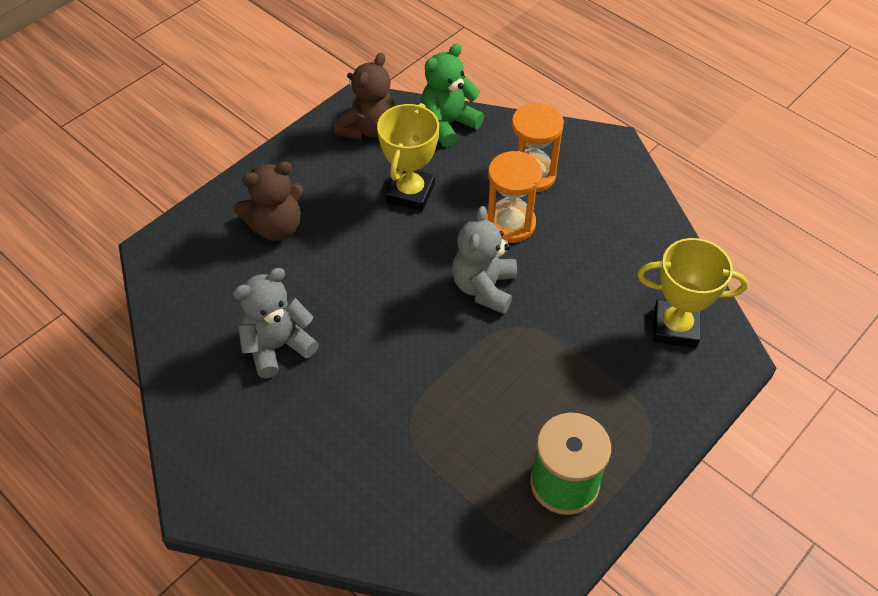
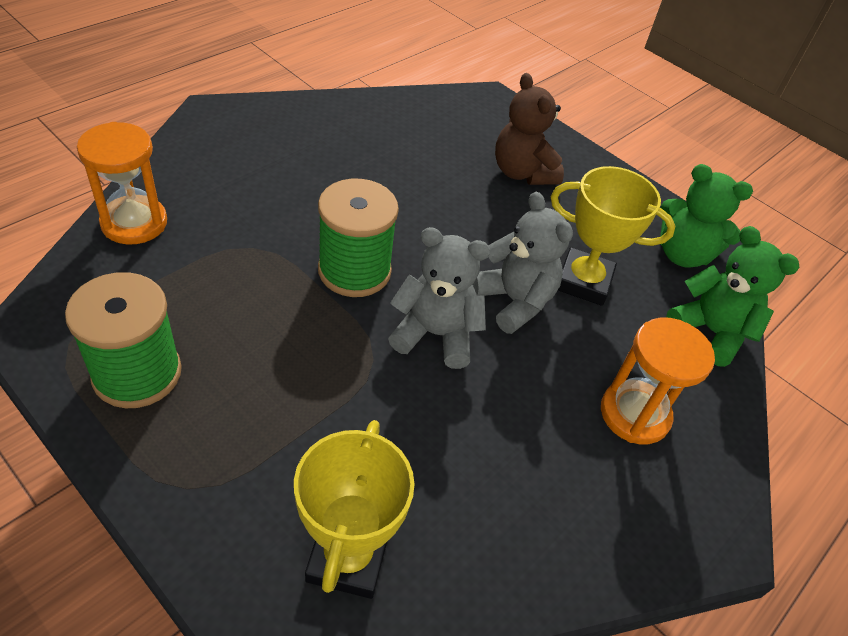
camera: 85 degrees right, 5 degrees down
grey teddy bear [233,268,319,379] -> grey teddy bear moved to [473,192,573,334]
brown teddy bear [335,53,395,140] -> green teddy bear [660,164,753,268]
orange hourglass [485,151,542,243] -> orange hourglass moved to [77,122,167,245]
none -> green spool [318,179,399,297]

